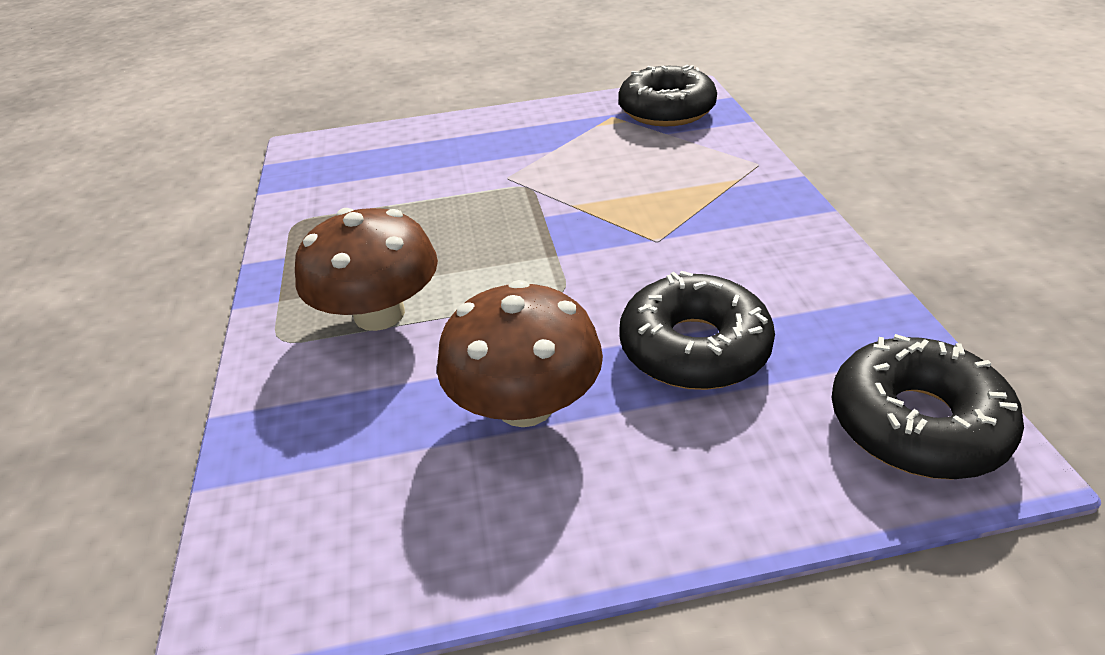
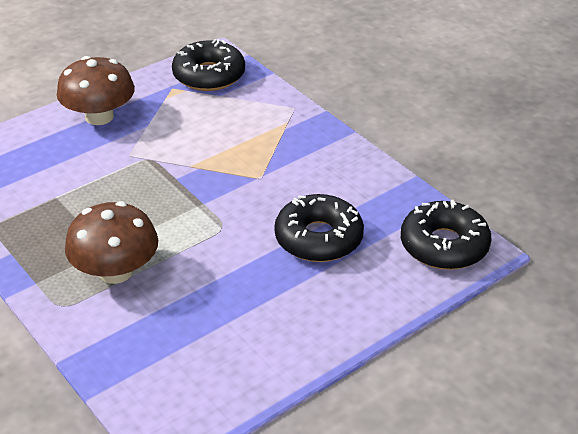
camera: 30 degrees left, 0 degrees up
brown mushroom [437,280,603,427] -> brown mushroom moved to [57,56,135,125]

